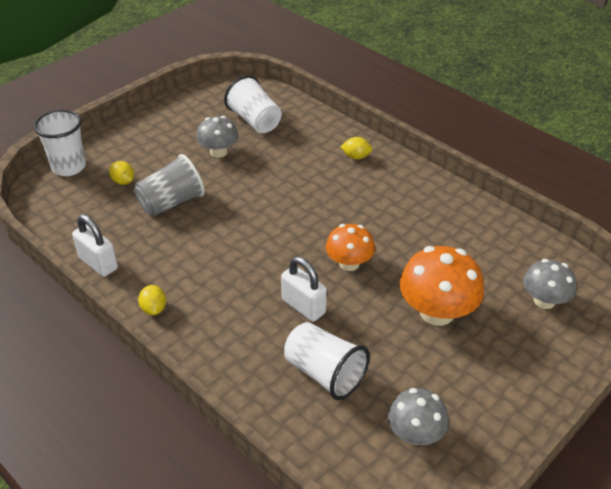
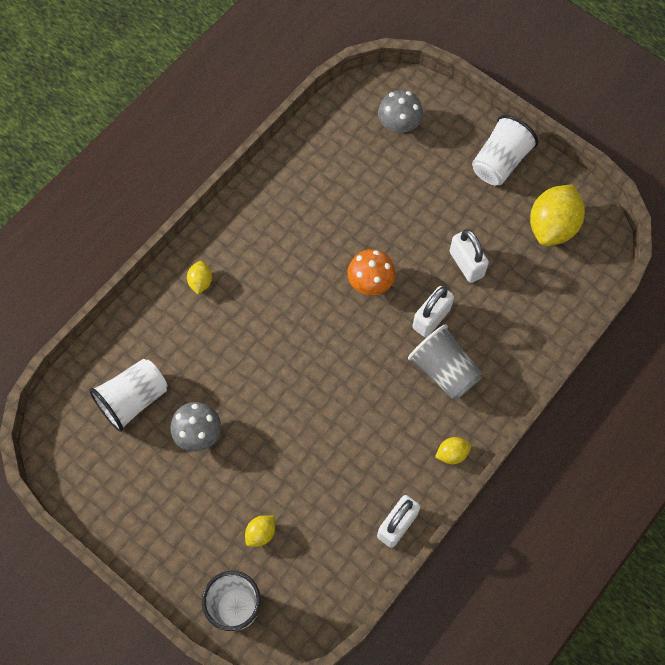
camera: 95 degrees left, 25 degrees up
grey cup [134,154,205,216] -> grey cup moved to [408,324,482,399]
white cup [284,322,370,400] -> white cup moved to [472,115,539,185]
grey mushroom [388,388,449,445] -> yellow lemon [530,185,585,246]
orange mushroom [400,246,484,326] -> none
none -> white padlock [450,229,489,283]

